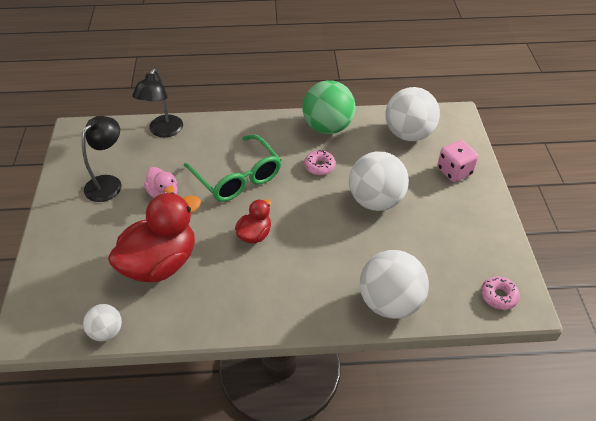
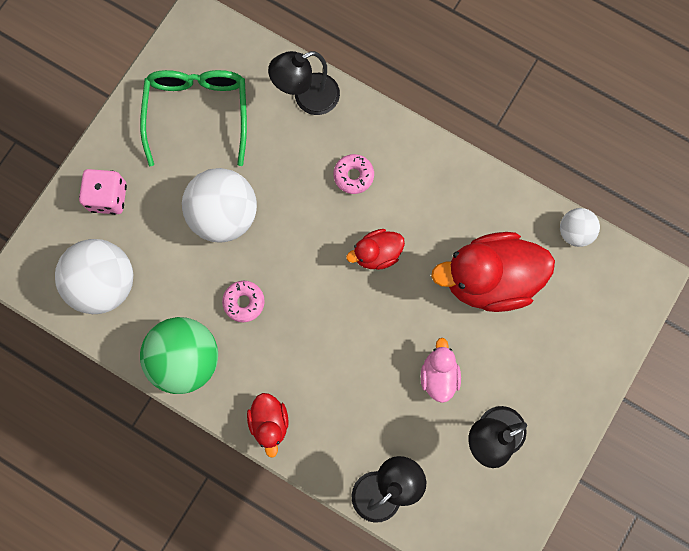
camera: 145 degrees left, 30 degrees up
green glasses [184,134,281,202] -> green glasses moved to [140,70,247,166]
white ball [360,250,429,319] -> black lamp [268,51,340,115]
pink donut [481,276,520,310] -> pink donut moved to [334,154,374,194]
none -> red duck [247,393,289,458]

